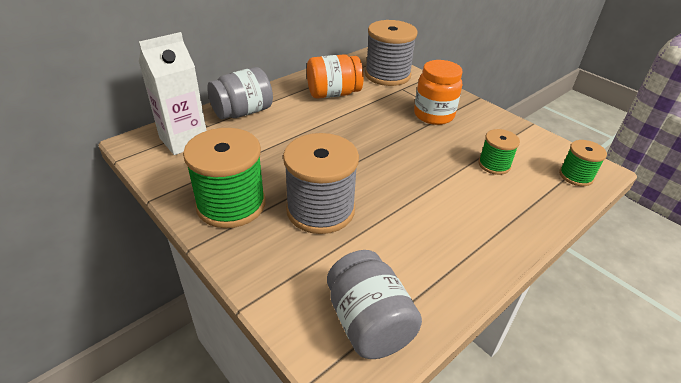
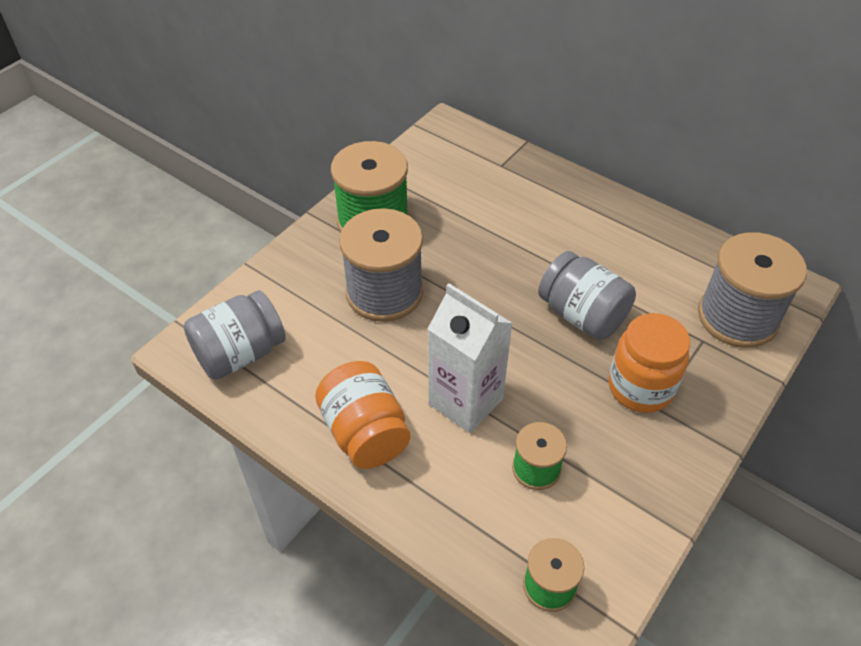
camera: 80 degrees right, 10 degrees up
white carton [139,32,206,155] -> white carton moved to [428,283,513,433]
grey jar [207,67,273,119] -> grey jar moved to [538,251,636,340]
orange jar [307,54,364,99] -> orange jar moved to [315,361,410,469]

